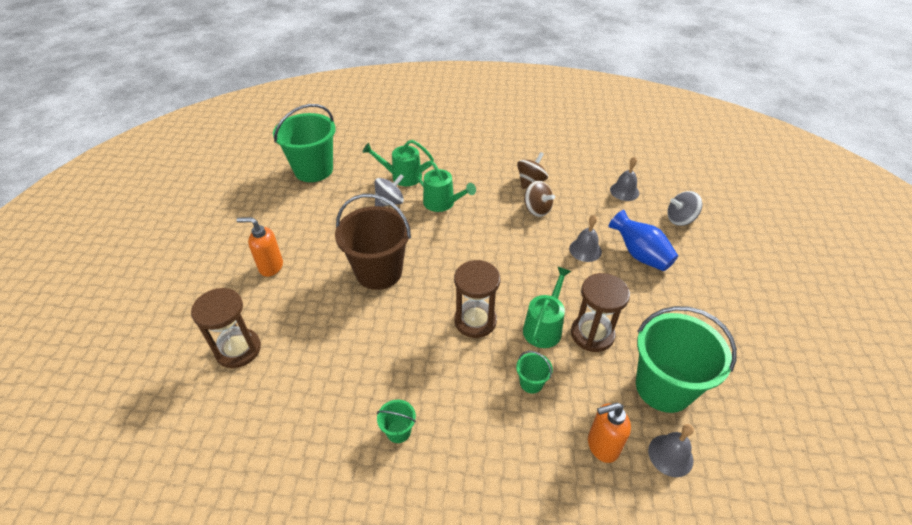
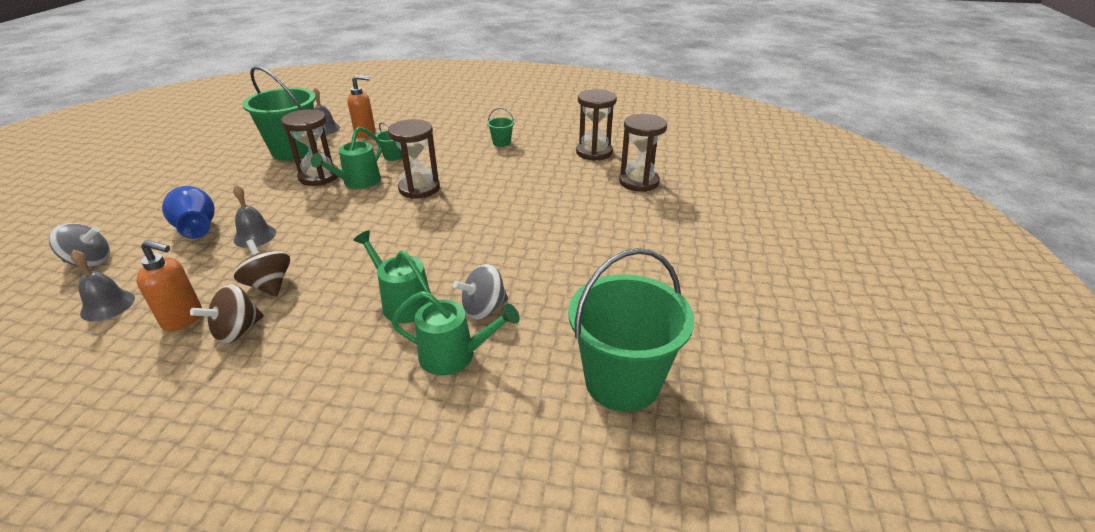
camera: 175 degrees left, 10 degrees down
orange soap dispenser [237,217,283,277] -> orange soap dispenser moved to [136,240,202,331]
brown bucket [335,194,411,290] -> none
none -> brown hourglass [576,89,617,161]

